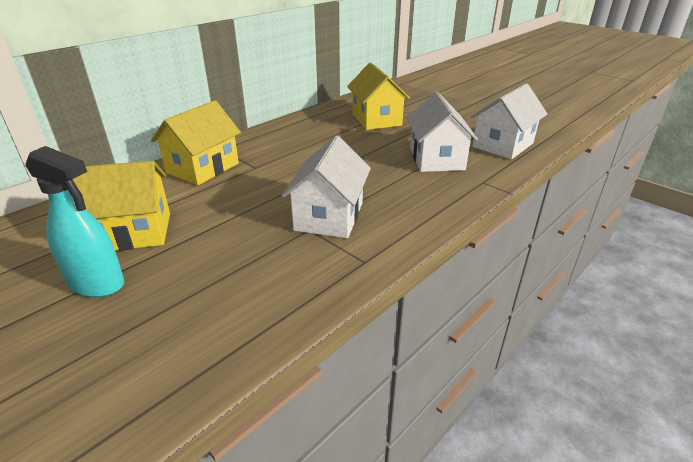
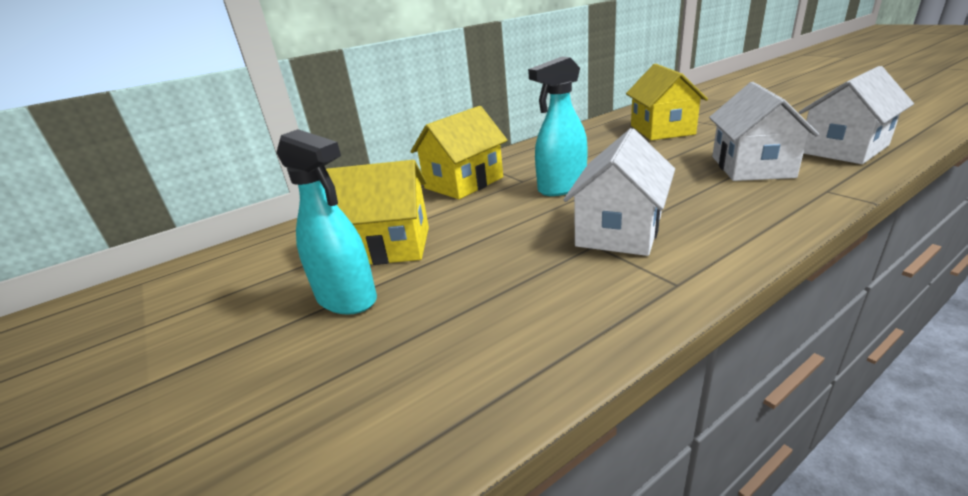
camera: 15 degrees right, 5 degrees down
none -> turquoise spray bottle [528,57,588,196]

